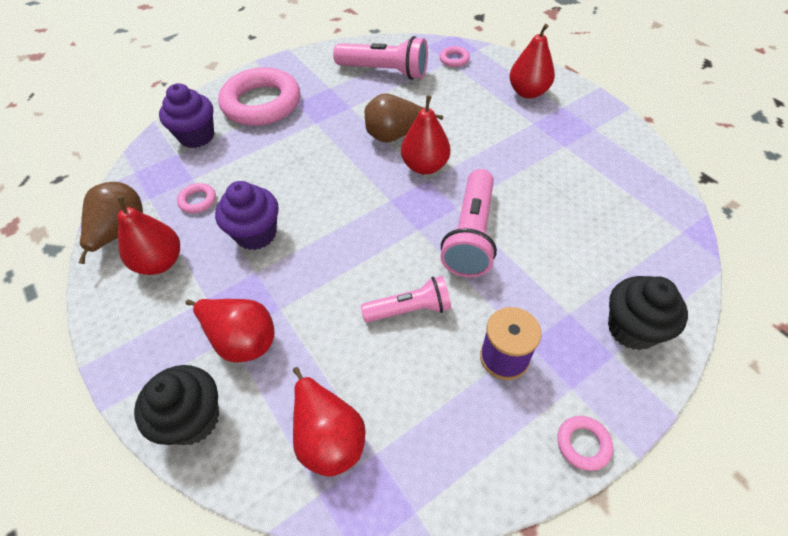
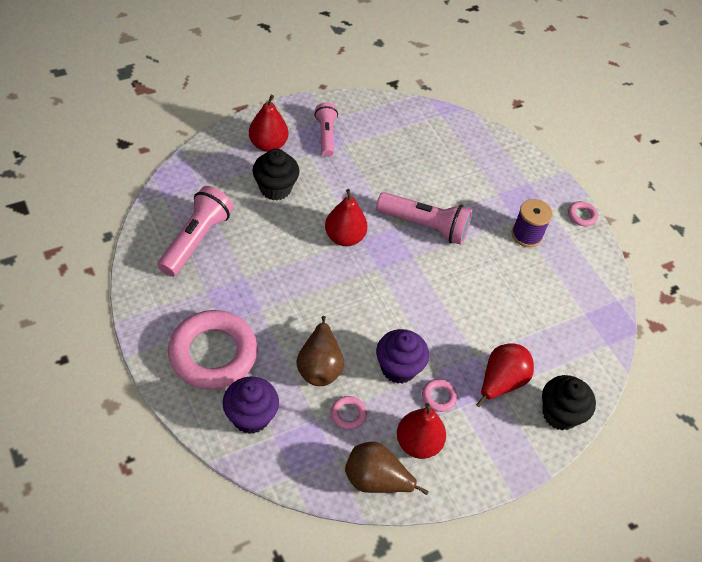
camera: 90 degrees left, 0 degrees up
red pear [293,367,365,477] -> none
pink flashlight [361,276,451,322] -> pink flashlight moved to [314,102,338,157]
brown pear [365,94,443,143] -> brown pear moved to [296,316,344,386]
pink ring [439,46,470,67] -> pink ring moved to [422,379,457,412]
black cupcake [608,276,688,350] -> black cupcake moved to [253,149,299,200]

